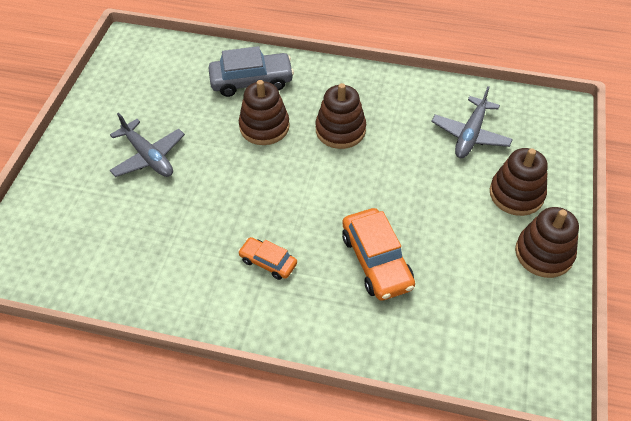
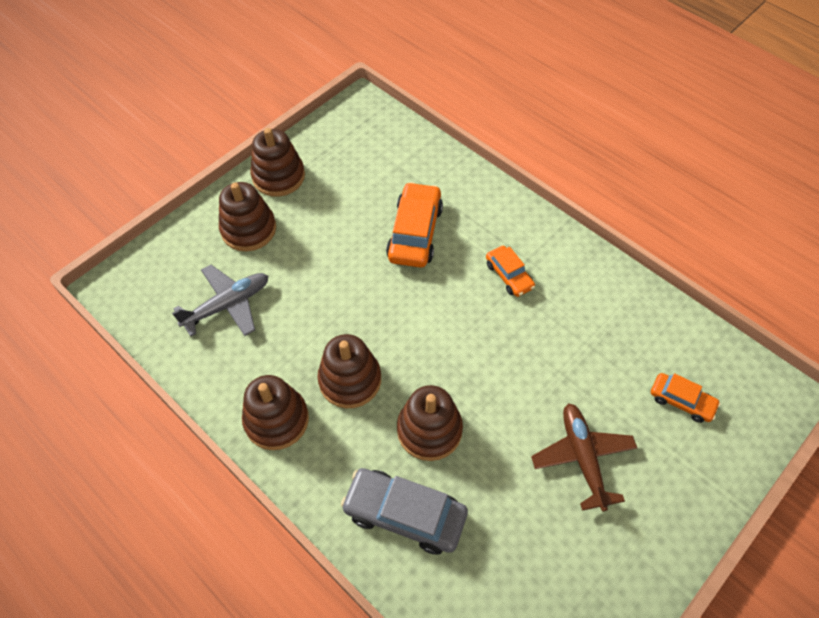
camera: 150 degrees left, 5 degrees up
grey plane [109,113,185,177] -> brown plane [531,403,637,512]
none -> brown stacking toy [242,375,309,450]
none -> orange car [651,373,721,423]

